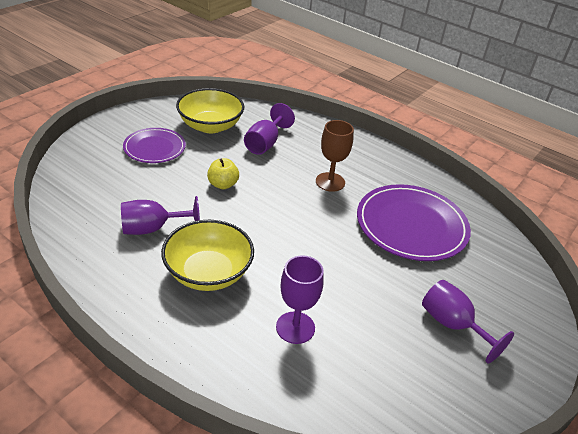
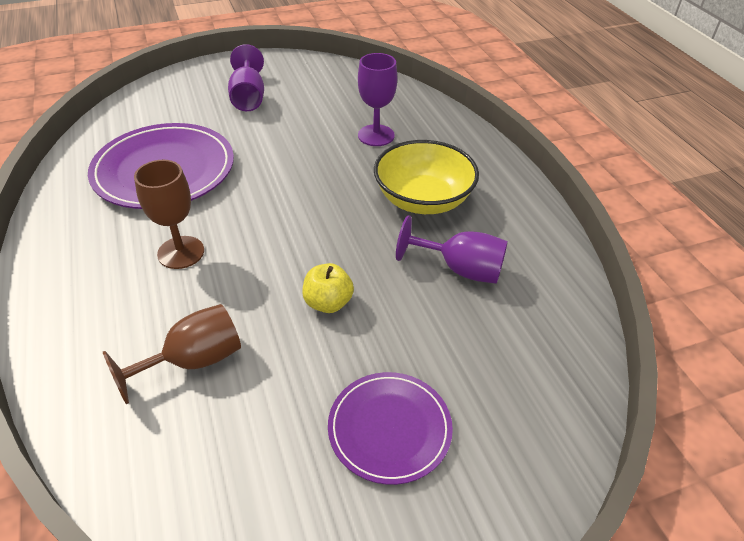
camera: 145 degrees left, 5 degrees up
yellow bowl [176,88,244,133] -> none
purple goblet [244,103,295,155] -> brown goblet [103,304,241,404]

